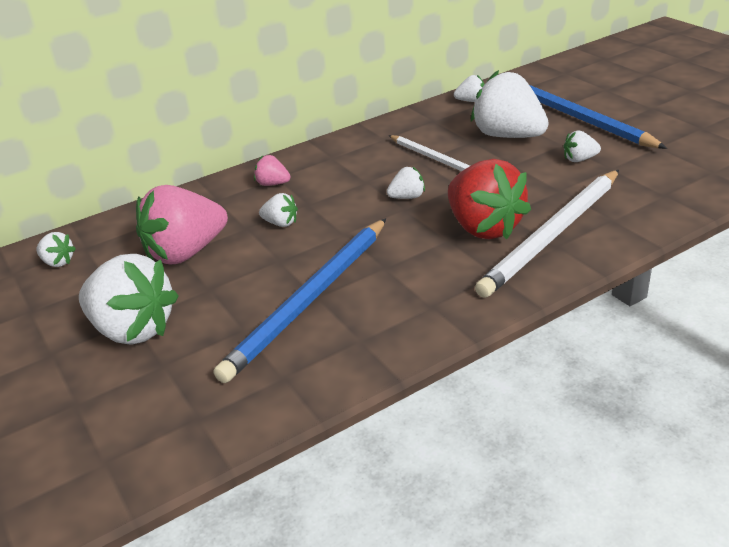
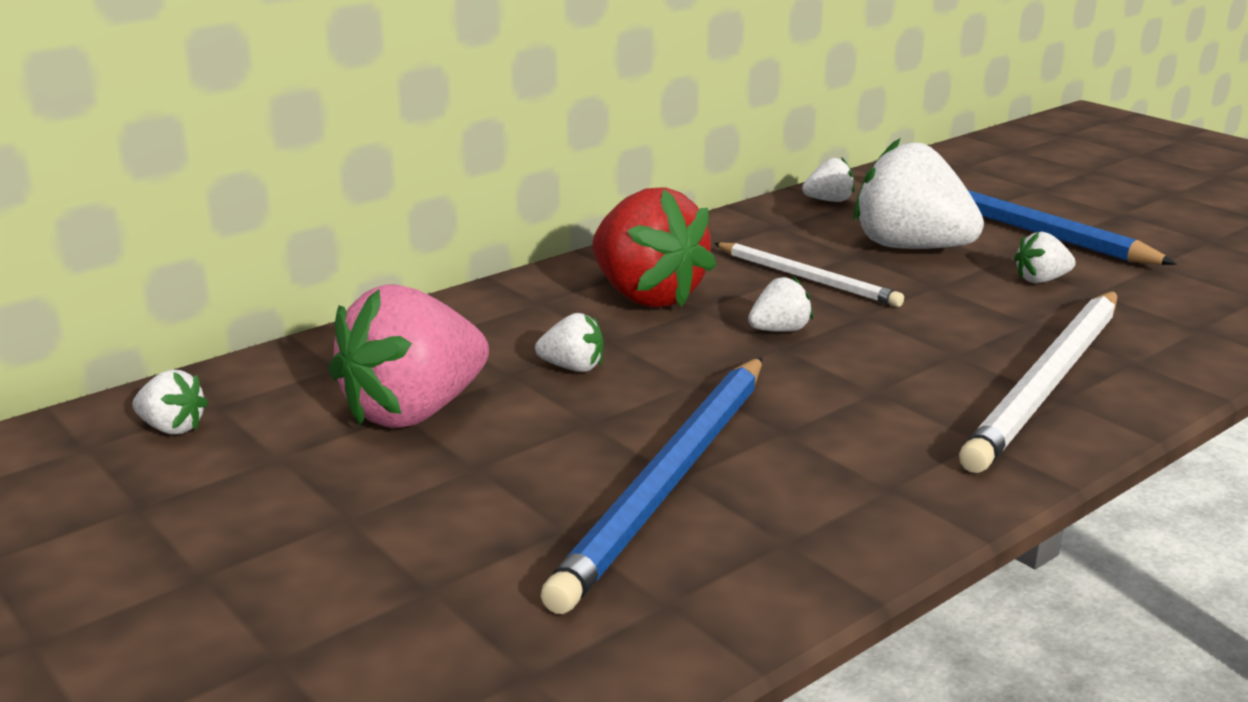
camera: 10 degrees left, 10 degrees down
white strawberry [79,254,179,345] -> none
pink strawberry [254,155,290,186] -> none
red strawberry [448,159,531,239] -> red strawberry moved to [593,188,717,308]

